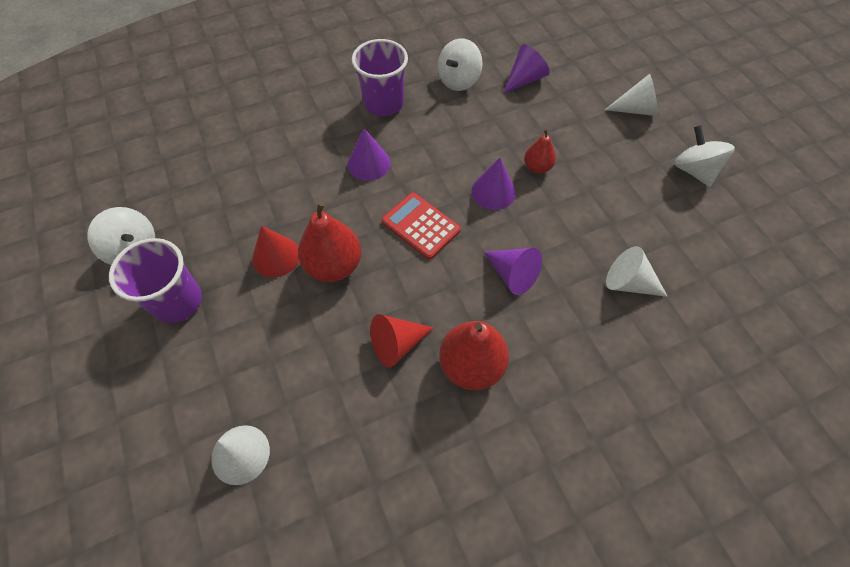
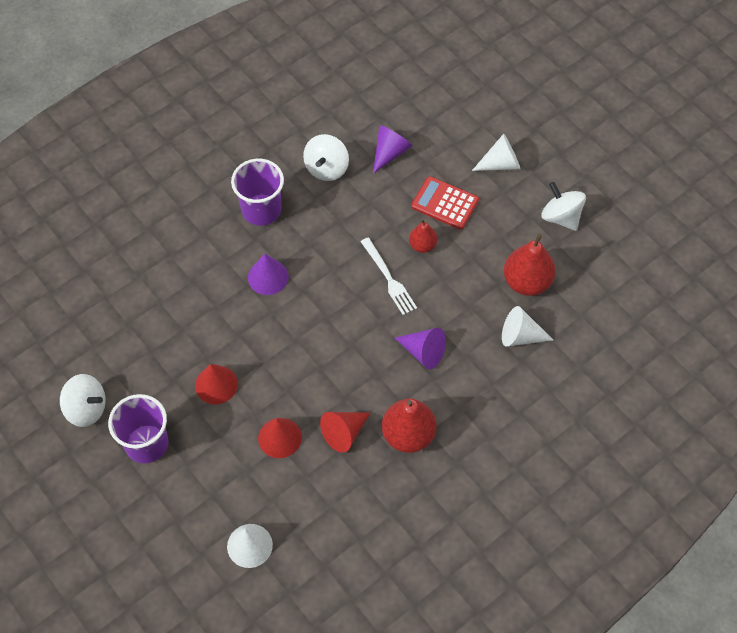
camera: 15 degrees left, 0 degrees up
red pear [298,202,361,282] -> red pear moved to [504,234,556,296]
red calculator [382,192,461,260] -> red calculator moved to [411,176,479,229]
purple cone [471,158,516,210] -> white fork [360,237,417,315]
none -> red cone [258,418,302,458]

